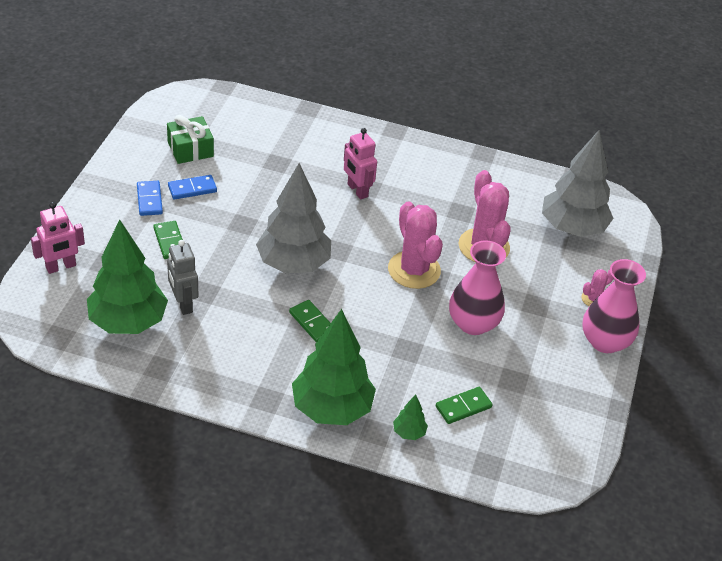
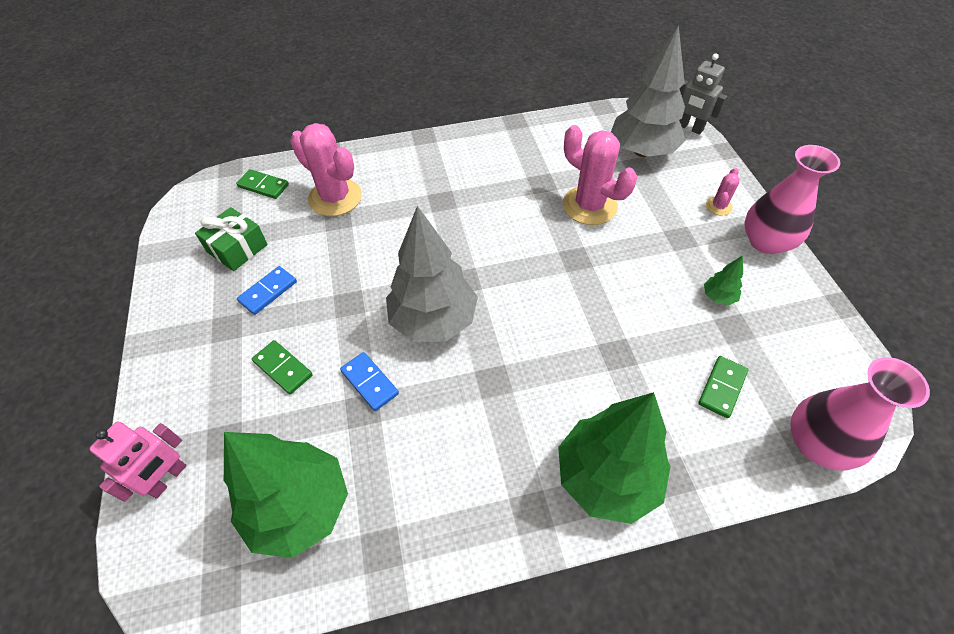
camera: 25 degrees left, 10 degrees up
blue domino [137,181,163,216] -> blue domino moved to [340,352,399,411]
grey robot [167,240,198,315] -> grey robot moved to [679,53,727,135]
green domino [289,300,331,342] -> green domino moved to [236,169,289,199]
pink robot [344,128,377,200] -> none
pink cactus [388,201,443,289] -> pink cactus moved to [290,123,362,216]
green tree [393,394,428,440] -> green tree moved to [704,256,743,305]
pink vase [449,240,506,335] -> pink vase moved to [790,357,930,470]

